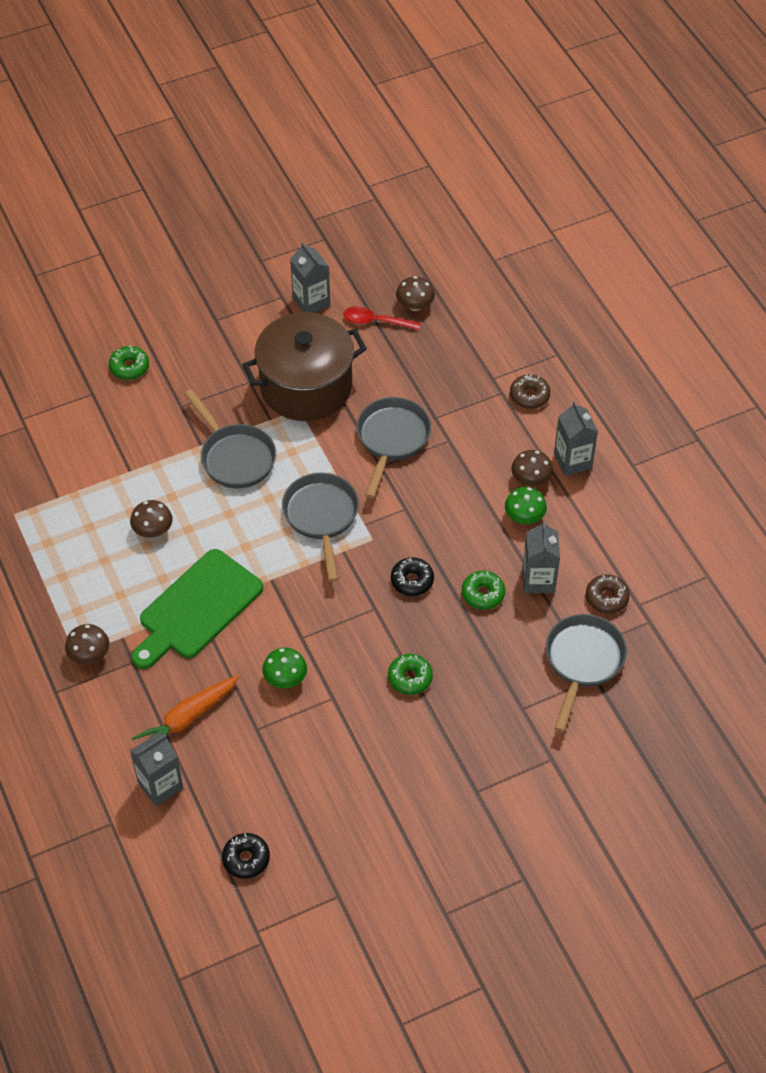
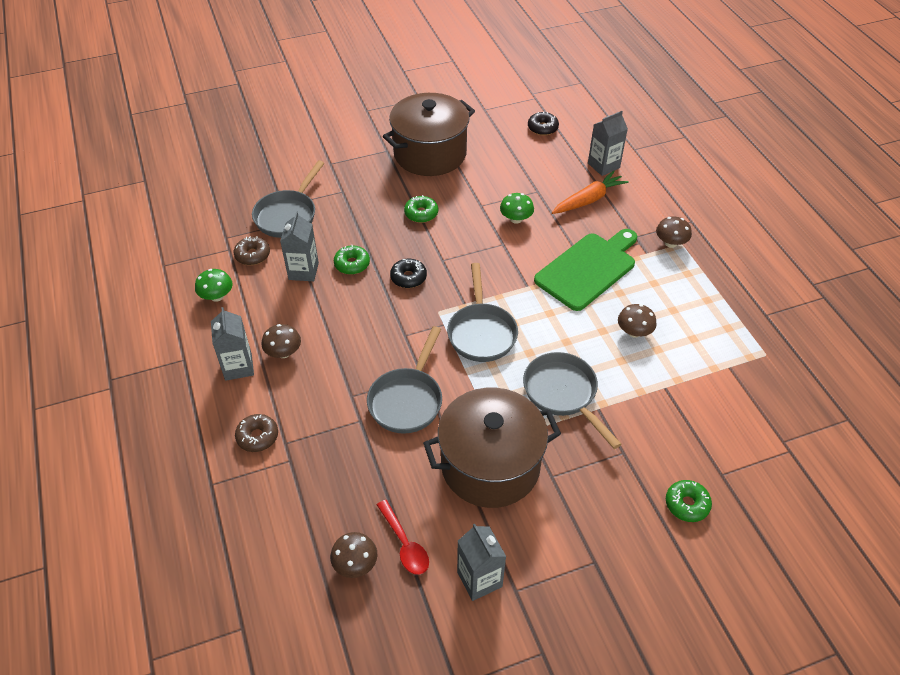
camera: 175 degrees left, 5 degrees down
red spoon [344,306,421,330] -> red spoon turned 45 degrees clockwise [377,500,429,575]
green mushroom [505,487,547,524] -> green mushroom moved to [195,269,233,302]
none -> brown pot [383,93,475,176]

